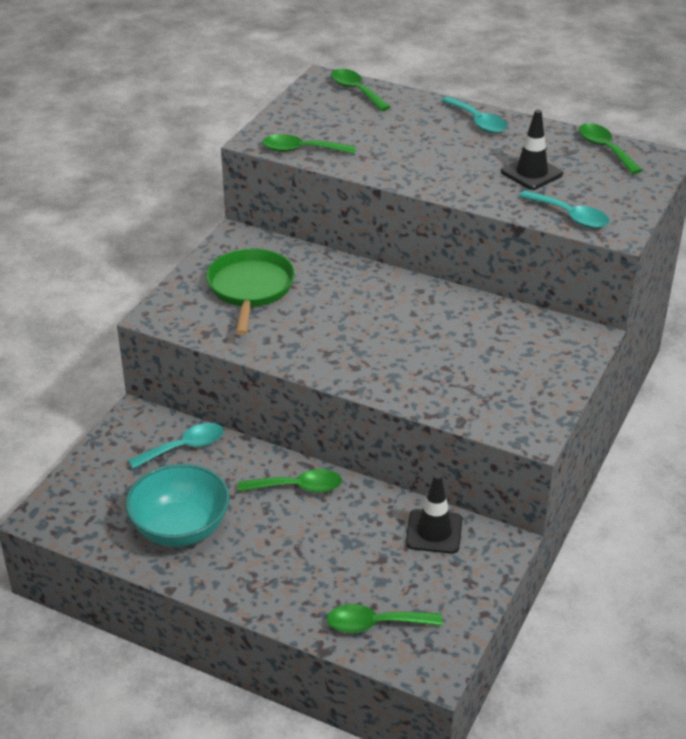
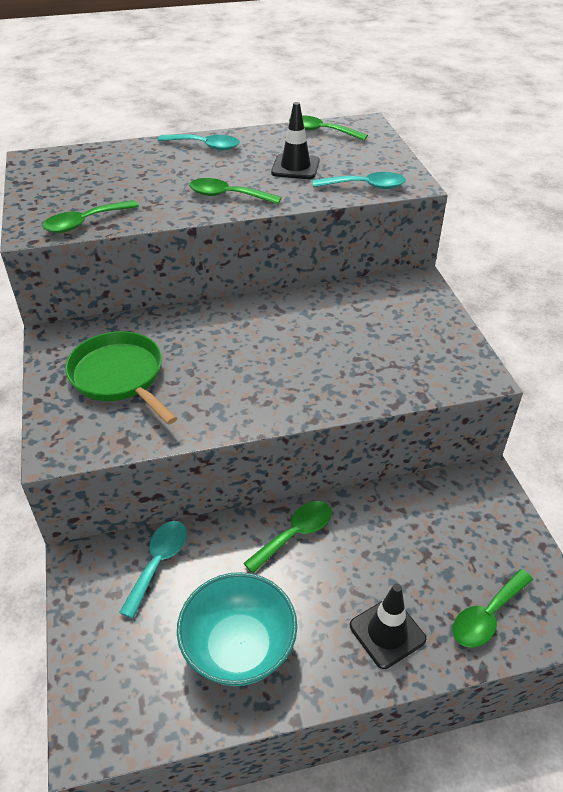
camera: 40 degrees left, 5 degrees up
green spoon [331,69,391,111] -> green spoon moved to [189,178,282,204]
black traffic cone [406,473,462,554] -> black traffic cone moved to [350,583,426,669]

